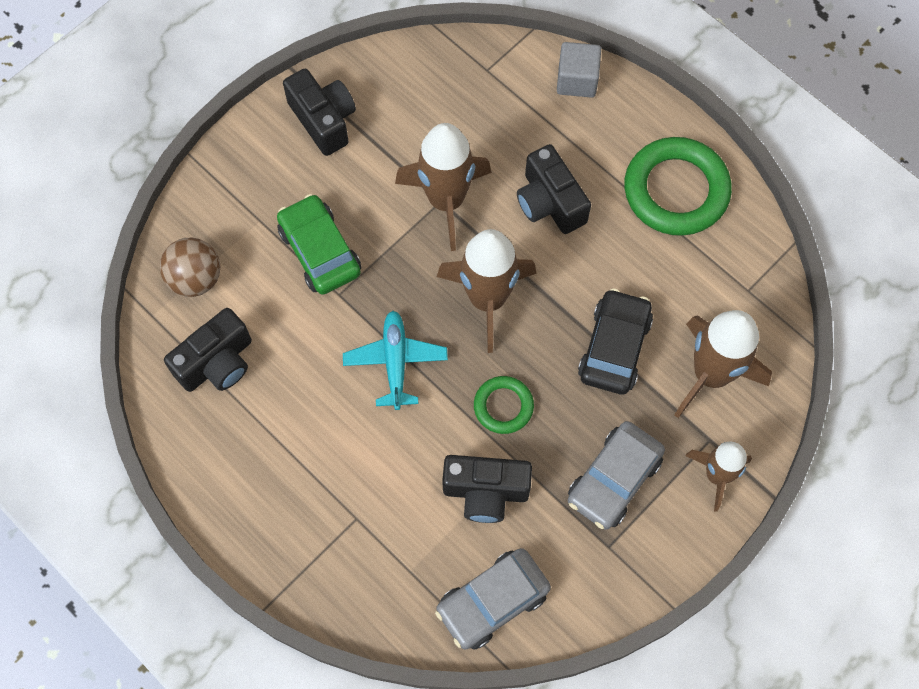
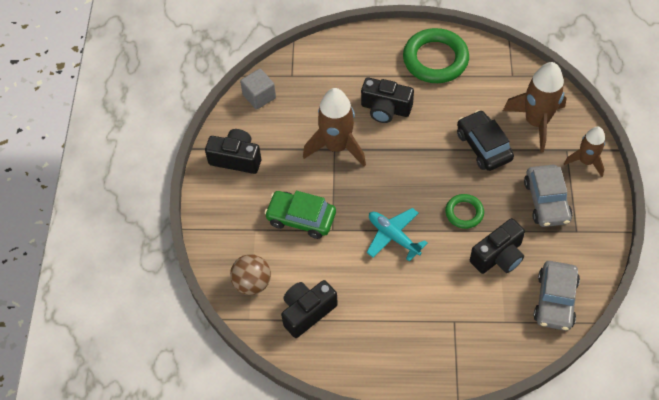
camera: 40 degrees left, 10 degrees down
black camera [164,308,252,392] -> black camera turned 135 degrees counterclockwise [281,280,338,338]
brown rocket [437,229,537,353] -> none
grey cube [557,42,601,98] -> grey cube moved to [240,69,276,110]

